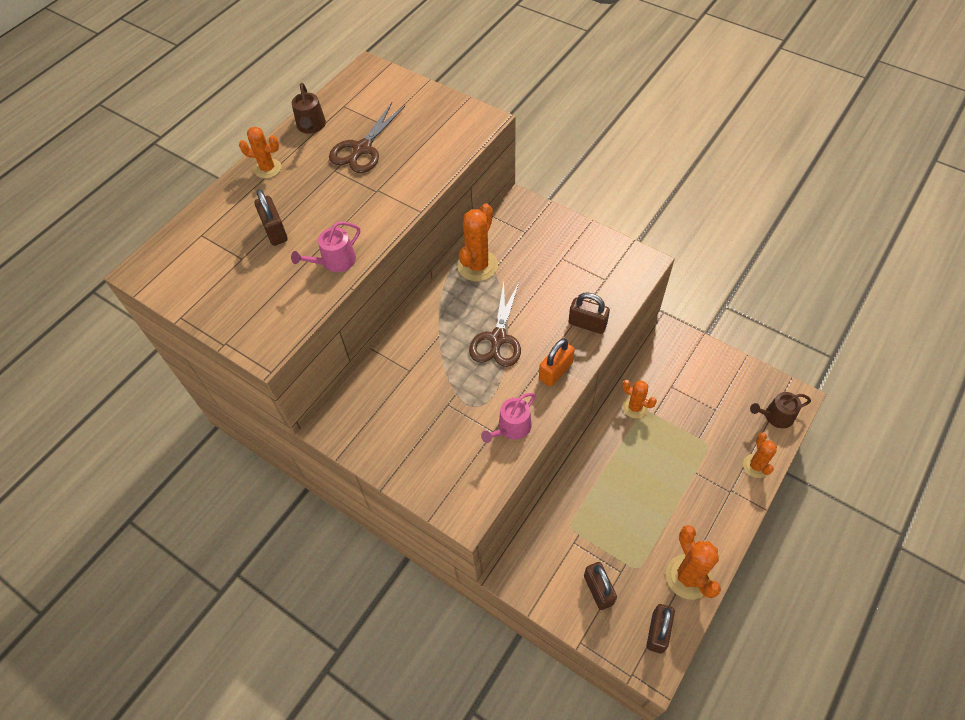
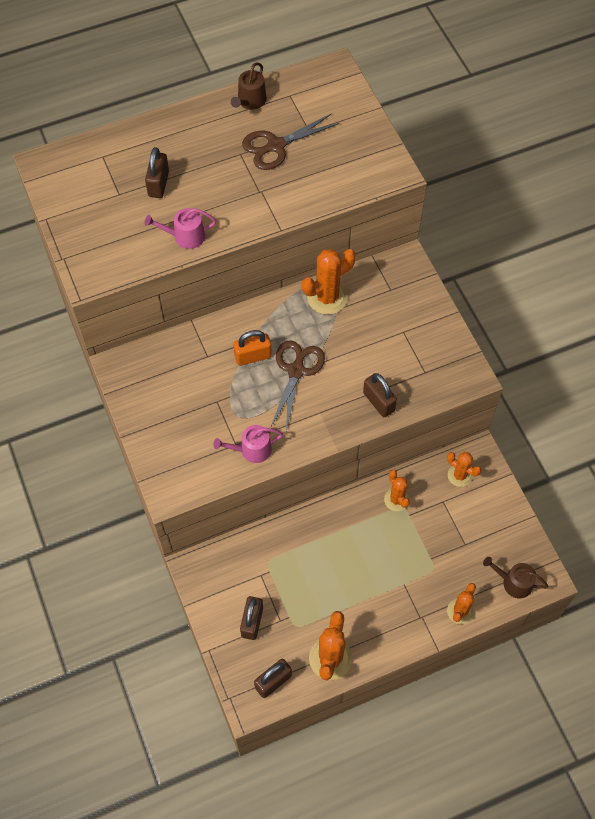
camera: 30 degrees right, 5 degrees up
orange cactus [239,126,281,179] -> orange cactus moved to [447,452,481,487]
brown scissors [469,282,521,367] -> brown scissors turned 150 degrees clockwise [271,340,325,431]
orange padlock [539,339,575,387] -> orange padlock moved to [233,330,272,366]

